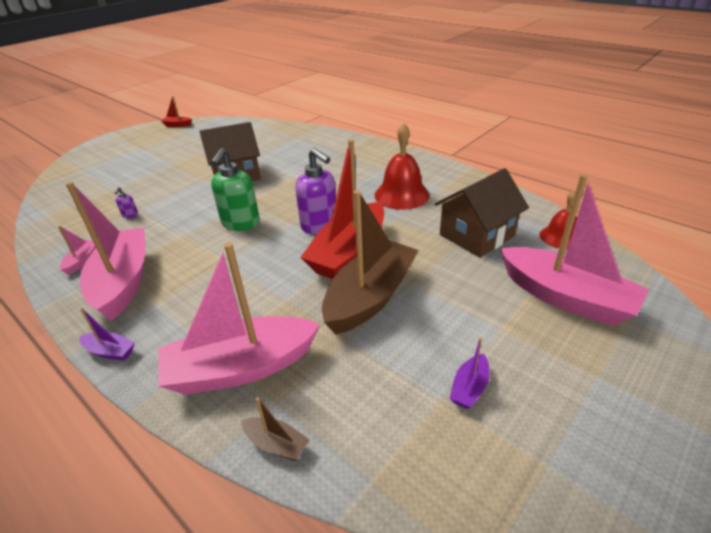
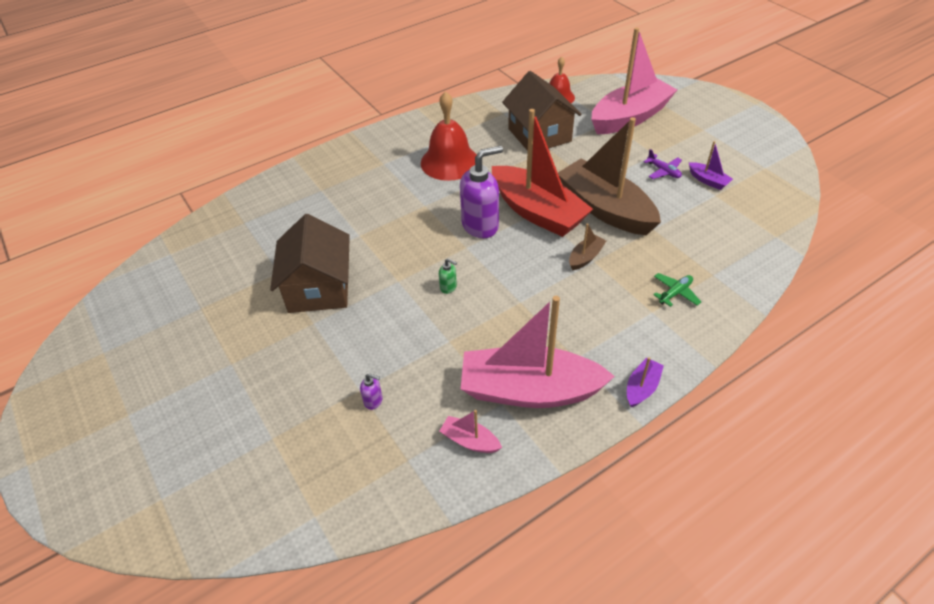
camera: 75 degrees left, 10 degrees up
pink boat [158,242,320,395] -> green plane [653,273,701,307]
red boat [161,96,192,127] -> none
green soap dispenser [211,148,260,231] -> green soap dispenser [439,259,457,294], size x0.42
brown boat [241,397,310,461] -> brown boat moved to [569,223,606,270]
none -> purple plane [644,149,682,179]

